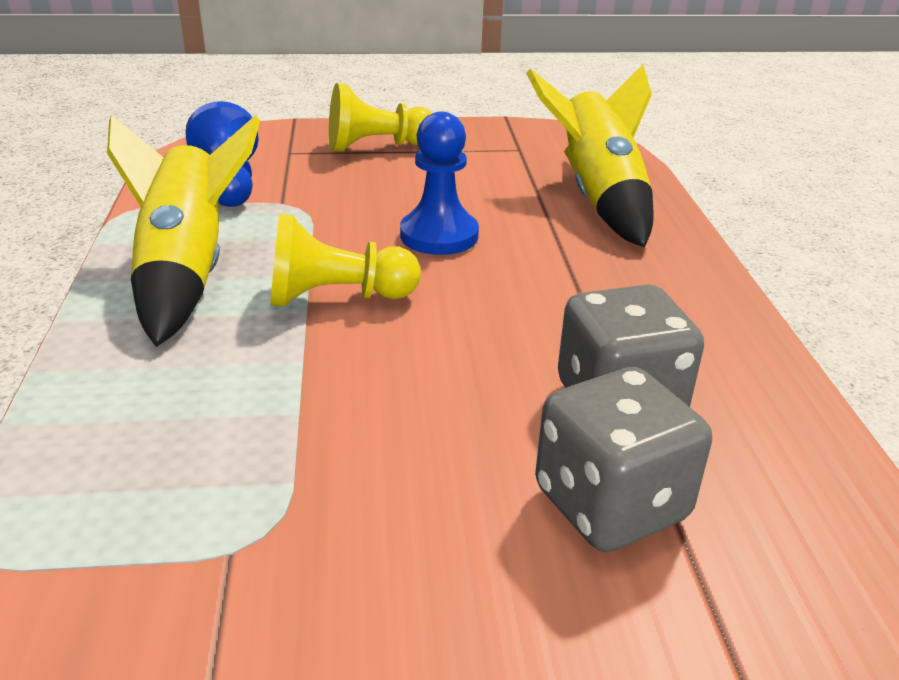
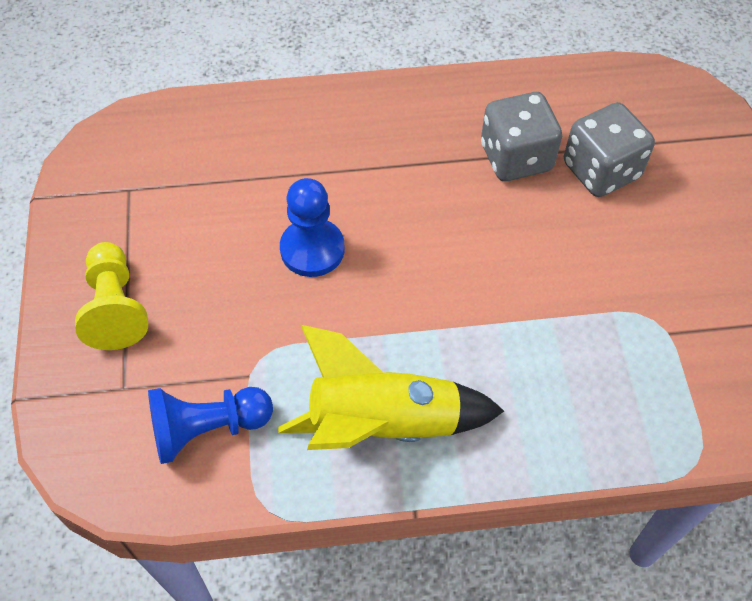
camera: 90 degrees left, 25 degrees up
yellow pawn [270,214,421,307] -> none
yellow rocket [526,65,654,248] -> none

